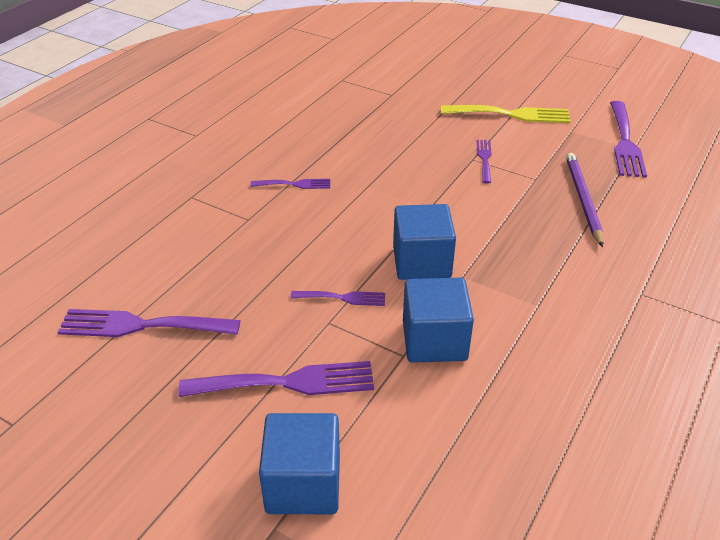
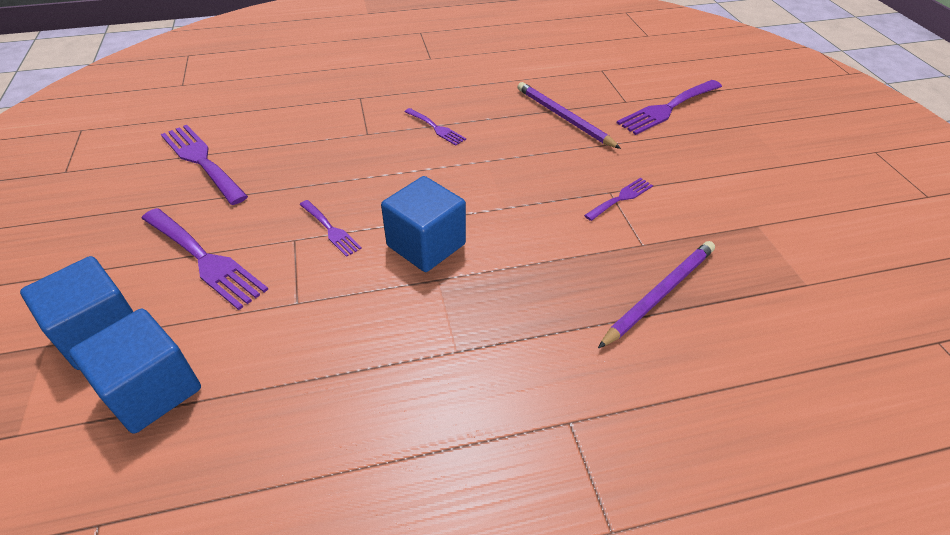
camera: 45 degrees right, 5 degrees up
blue cube [403,278,474,363] -> blue cube moved to [69,309,201,434]
yellow fork [441,105,571,123] -> none
purple fork [610,101,647,178] -> purple fork moved to [617,80,722,135]
none -> purple pencil [518,82,621,149]

